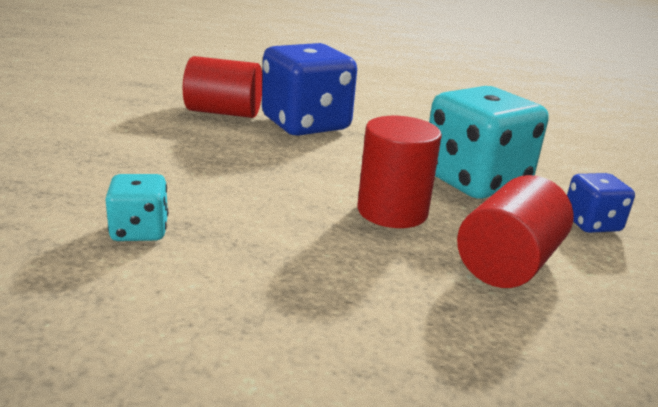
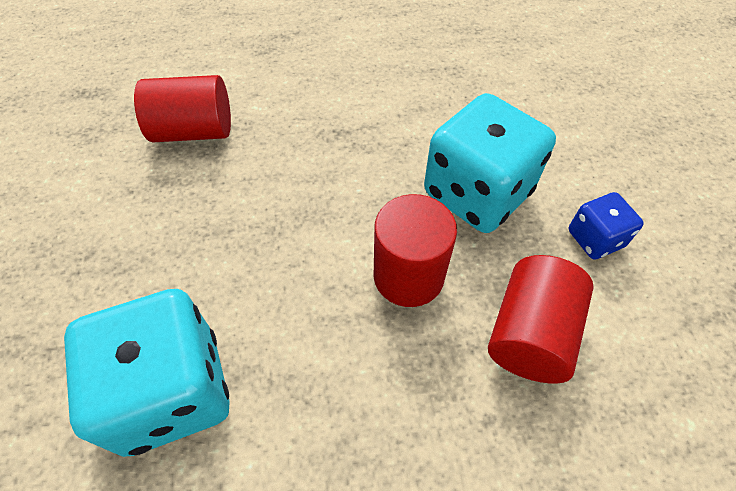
camera: 10 degrees left, 30 degrees up
turquoise dice [105,174,168,241] -> turquoise dice [64,289,230,457], size x2.03
blue dice [262,43,357,136] -> none

